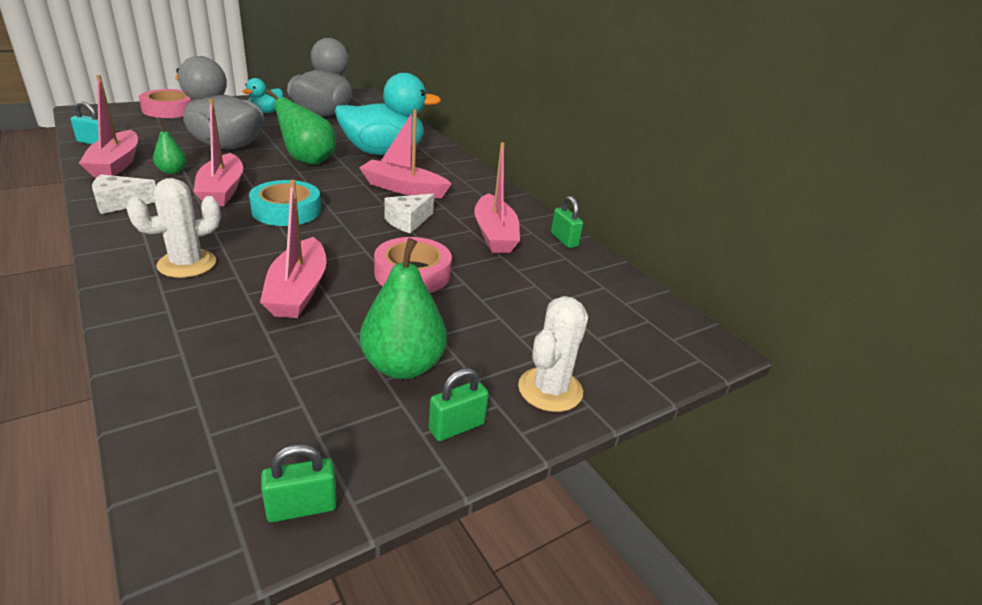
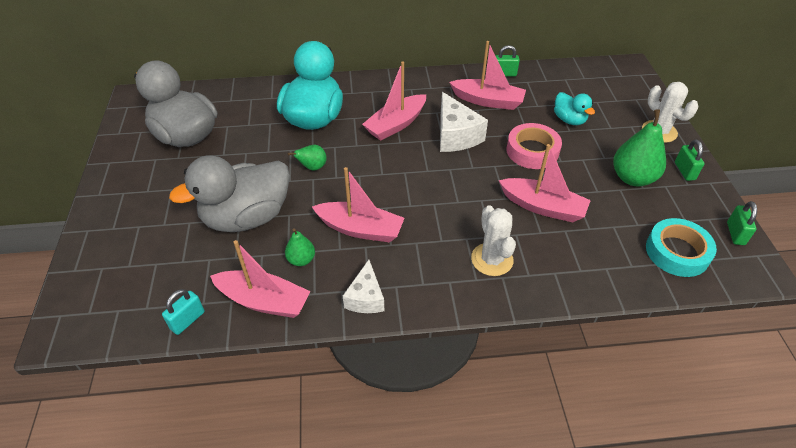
camera: 60 degrees left, 15 degrees up
pink tape [139,89,192,118] -> none
turquoise duck [242,78,283,113] -> turquoise duck moved to [554,92,595,125]
turquoise tape [249,180,321,226] -> turquoise tape moved to [646,218,717,277]
green pear [265,89,336,165] -> green pear [287,145,327,171], size x0.54
white cheese [384,194,434,233] -> white cheese [440,92,488,152], size x1.54

